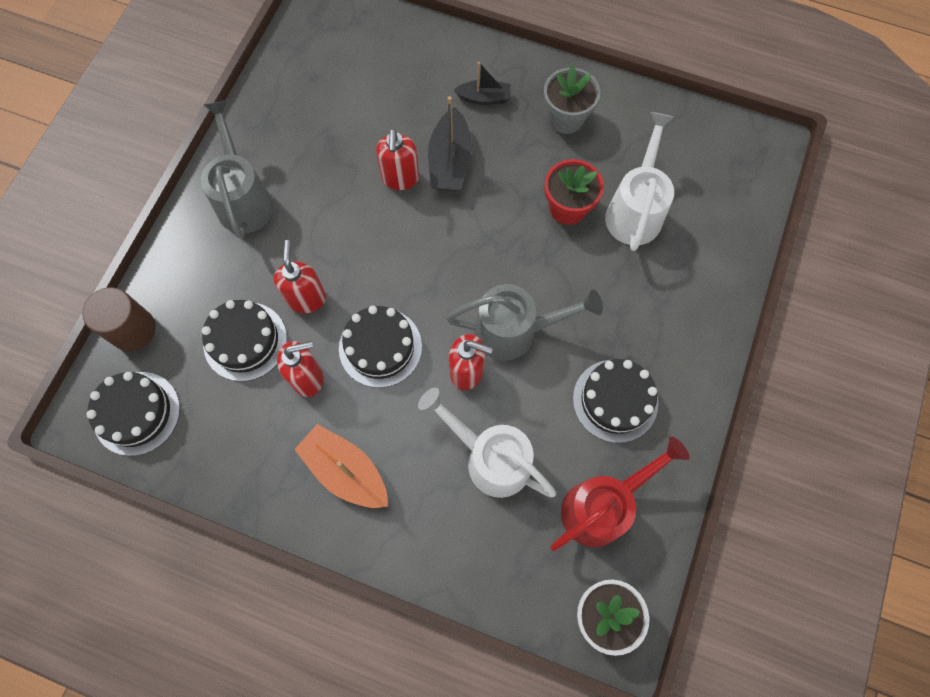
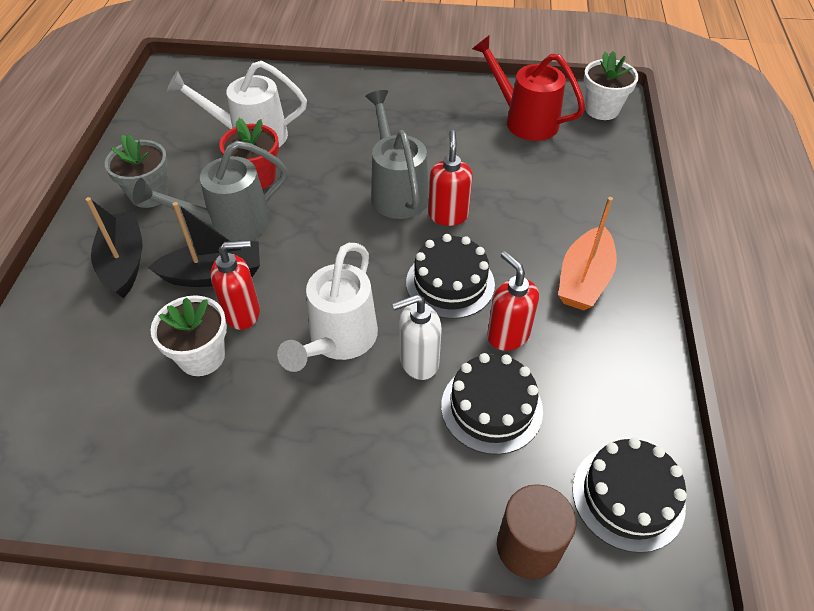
camera: 105 degrees left, 20 degrees down
grey watering can [201,100,274,239] -> grey watering can moved to [133,141,288,241]
red soap dispenser [274,240,326,313] -> white soap dispenser [392,294,442,380]
white watering can [418,388,556,498] -> white watering can moved to [277,243,378,372]
black boat [454,62,511,105] -> black boat [85,197,143,298], size x1.61
black cake [573,359,658,443] -> none
none -> white flower pot [150,295,227,376]

